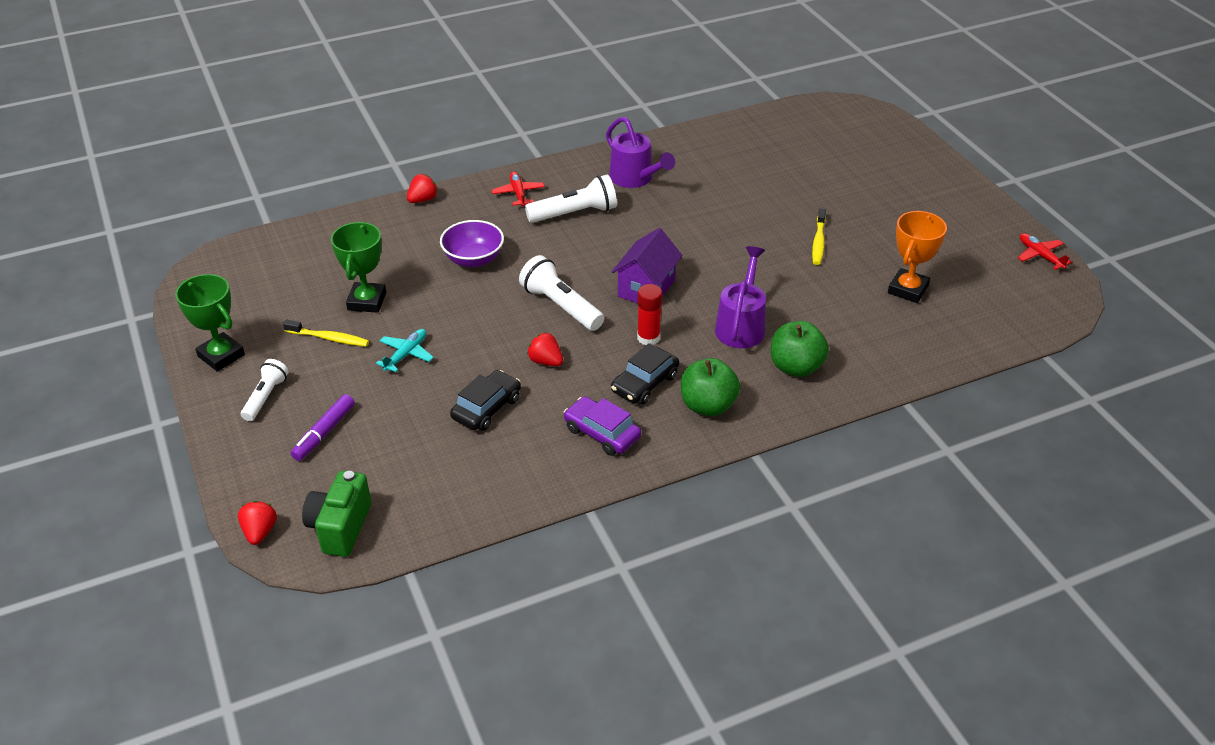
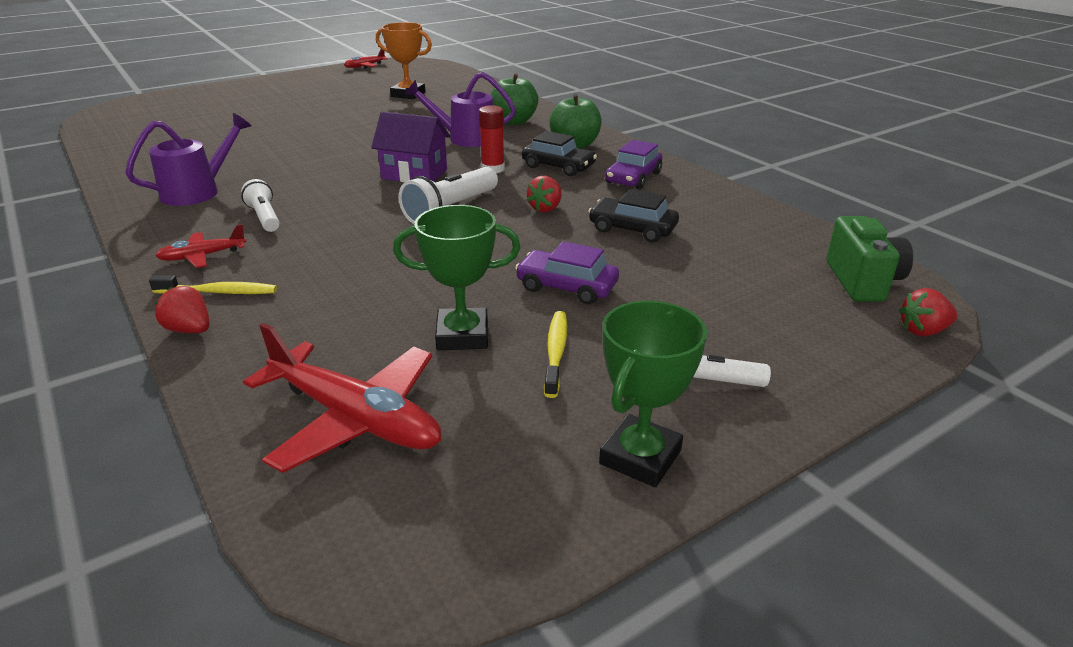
camera: 100 degrees left, 10 degrees down
purple marker [291,394,355,461] -> none
green camera [302,471,371,557] -> green camera turned 90 degrees counterclockwise [826,216,913,302]
turquoise plane [376,329,434,372] -> purple car [515,241,619,304]
purple bowl [440,220,504,267] -> none
white flashlight [525,174,617,223] -> white flashlight [241,179,280,232], size x0.64
yellow toothbrush [812,208,826,265] -> yellow toothbrush moved to [149,275,277,294]
none -> red plane [243,323,441,473]

